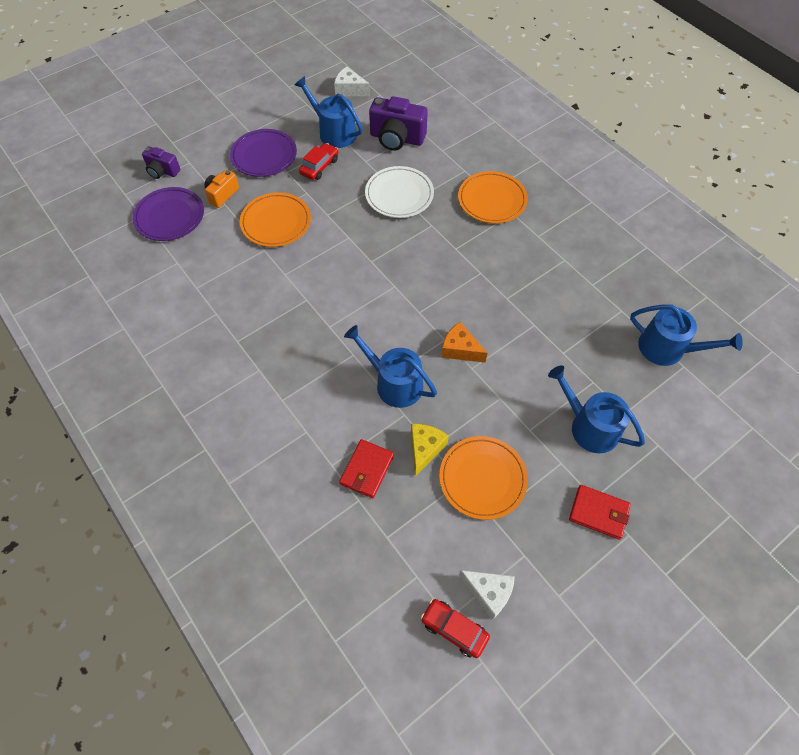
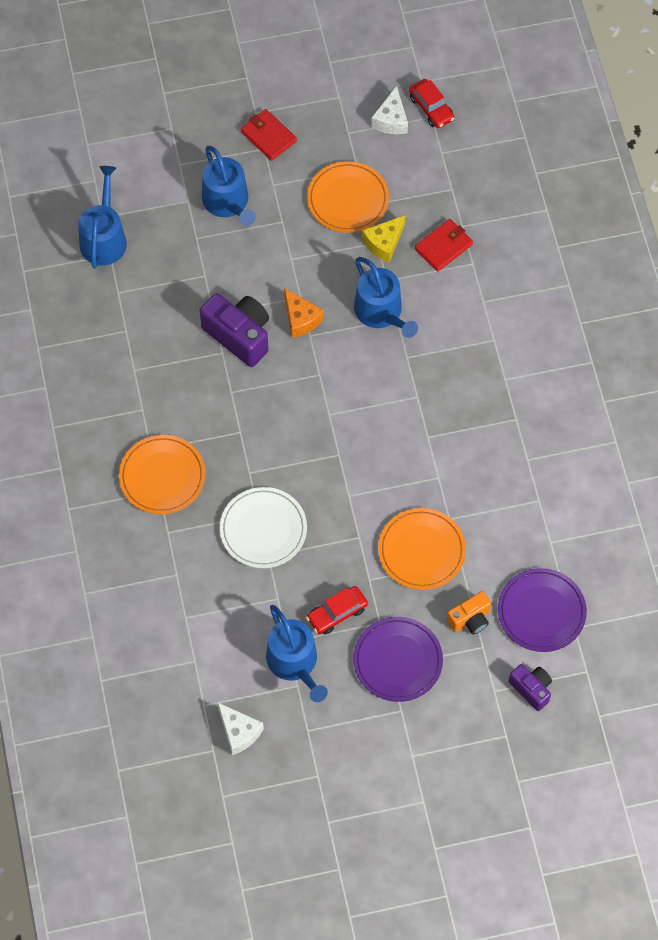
camera: 155 degrees left, 5 degrees up
purple camera [369,96,428,151] -> purple camera moved to [200,293,269,367]
white cheese [459,570,515,620] -> white cheese turned 135 degrees counterclockwise [371,86,408,134]
blue watering can [630,304,743,366] -> blue watering can turned 45 degrees clockwise [78,166,127,269]

